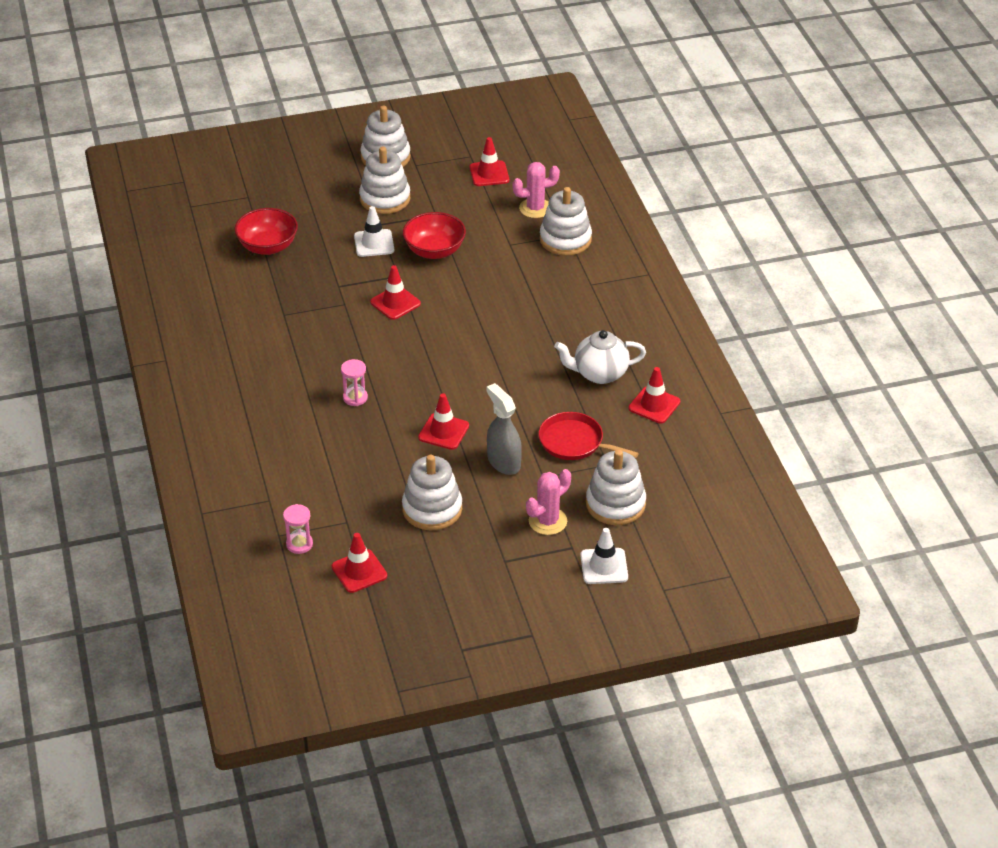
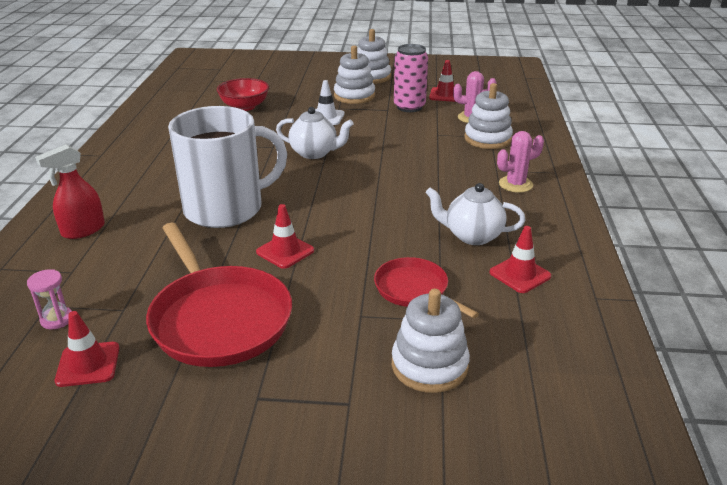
camera: 20 degrees right, 10 degrees down
pink hourglass [341,359,368,406] -> white mug [168,106,287,228]
red traffic cone [370,265,421,320] -> white teapot [276,107,354,159]
white stacking toy [402,455,462,530] -> red pan [146,223,292,367]
red bowl [403,212,466,259] -> none
grey spray bottle [487,383,522,475] -> none
pink cactus [526,469,571,535] -> pink cactus moved to [497,131,544,193]
white traffic cone [580,528,628,584] -> none
none -> red spray bottle [35,144,105,239]
none -> pink can [394,44,428,112]

